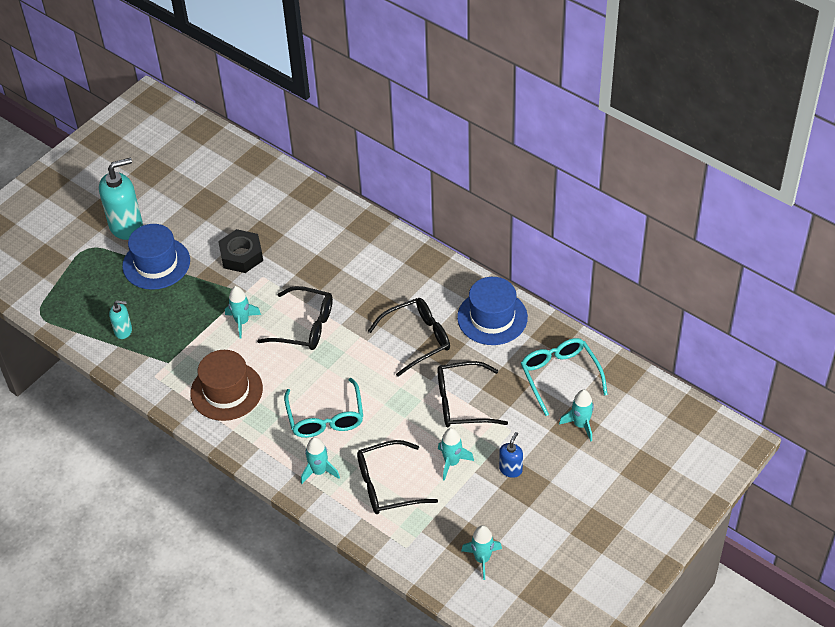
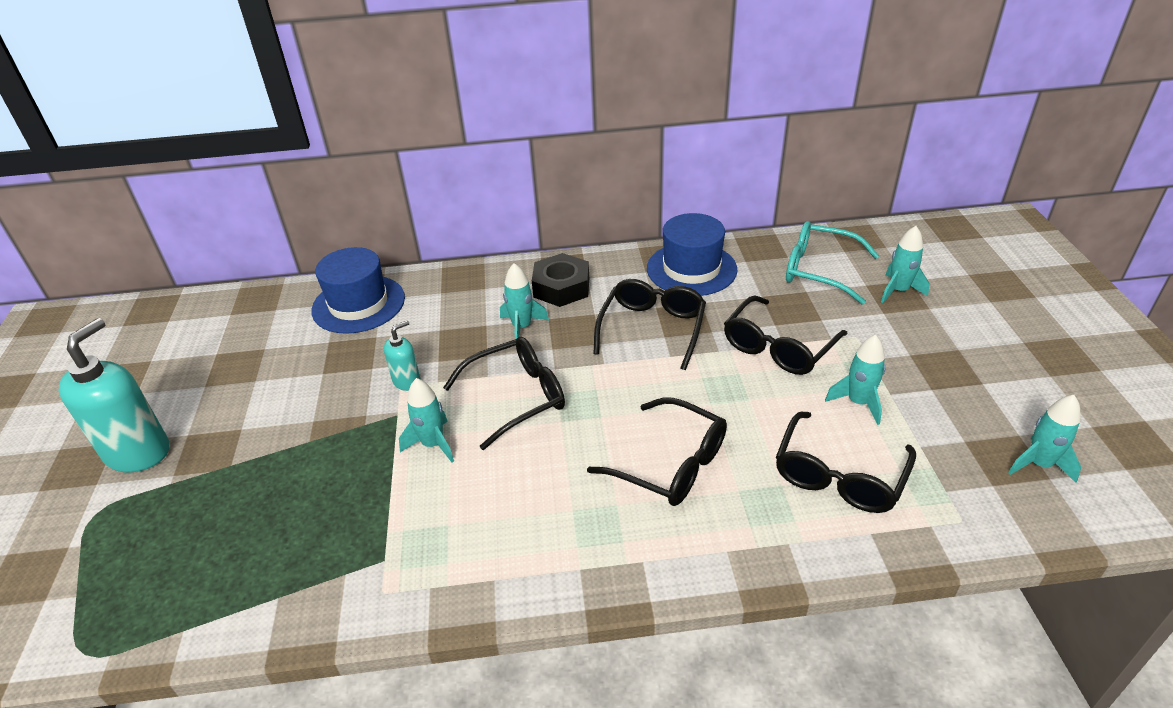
camera: 45 degrees left, 10 degrees down
turquoise soap dispenser [109,300,132,339] -> turquoise soap dispenser moved to [384,320,421,391]
blue hat [122,224,190,290] -> blue hat moved to [311,247,405,334]
brown hat [190,350,263,421] -> none
black nut [218,229,263,273] -> black nut moved to [532,253,589,307]
turquoise glasses [284,378,363,438] -> black glasses [587,397,727,506]
turquoise rocket [301,437,340,484] -> turquoise rocket moved to [500,263,549,339]
blue soap dispenser [499,432,523,478] -> none

